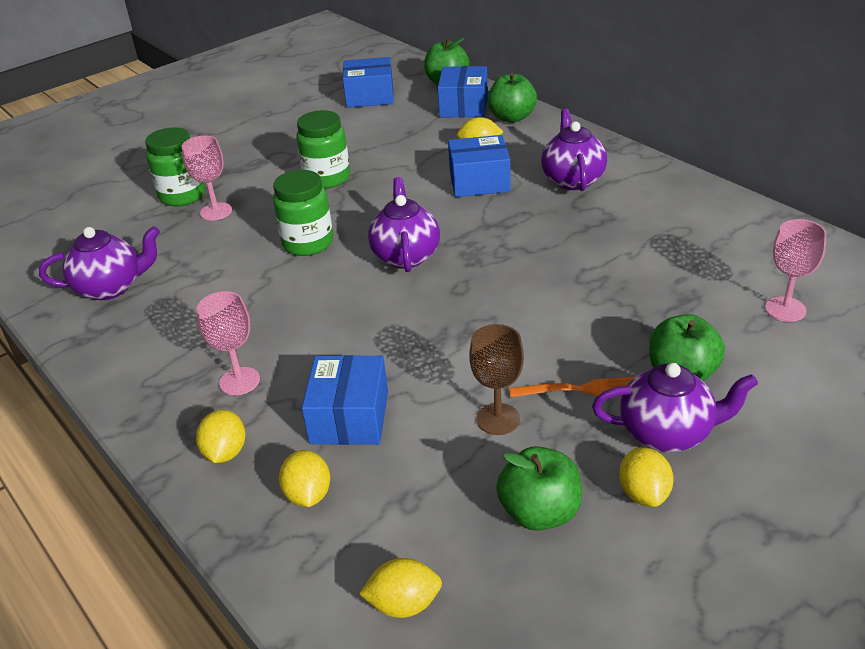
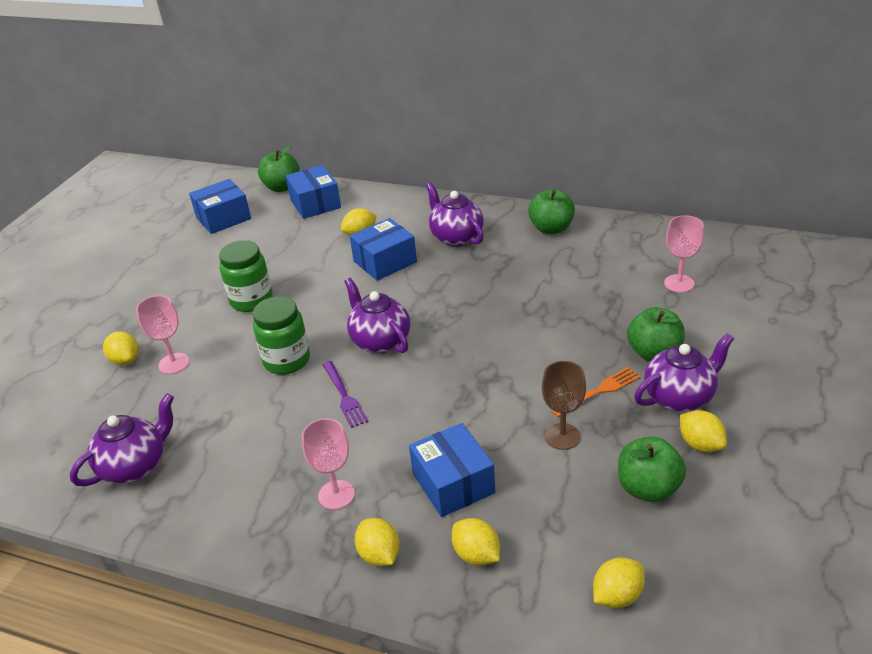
camera: 30 degrees left, 0 degrees up
green jar [145,127,206,206] -> yellow lemon [103,331,139,366]
green apple [488,73,537,123] -> green apple moved to [528,189,575,234]
none -> purple fork [322,361,369,428]

